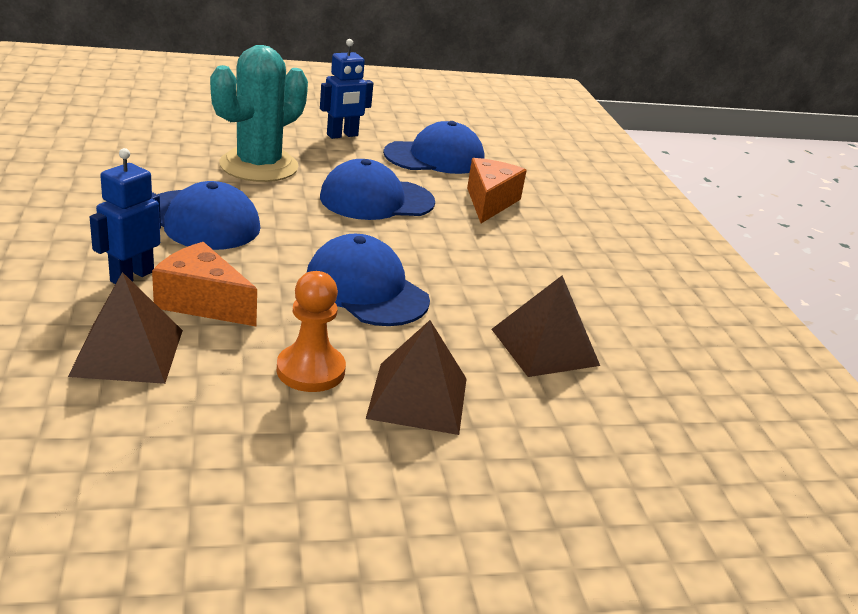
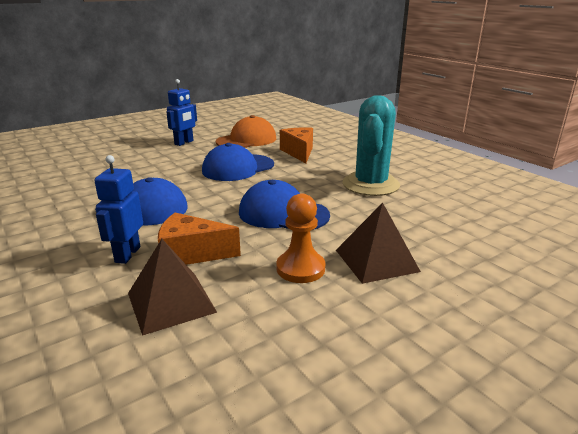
camera: 20 degrees left, 5 degrees down
turquoise cactus [210,45,308,182] -> turquoise cactus moved to [343,95,400,196]
blue cap [383,121,484,174] -> orange cap [216,115,276,148]
brown pyramid [491,276,600,377] -> none

